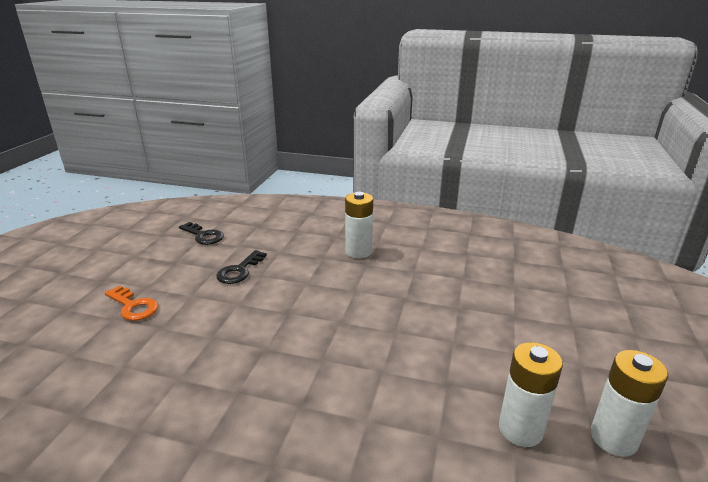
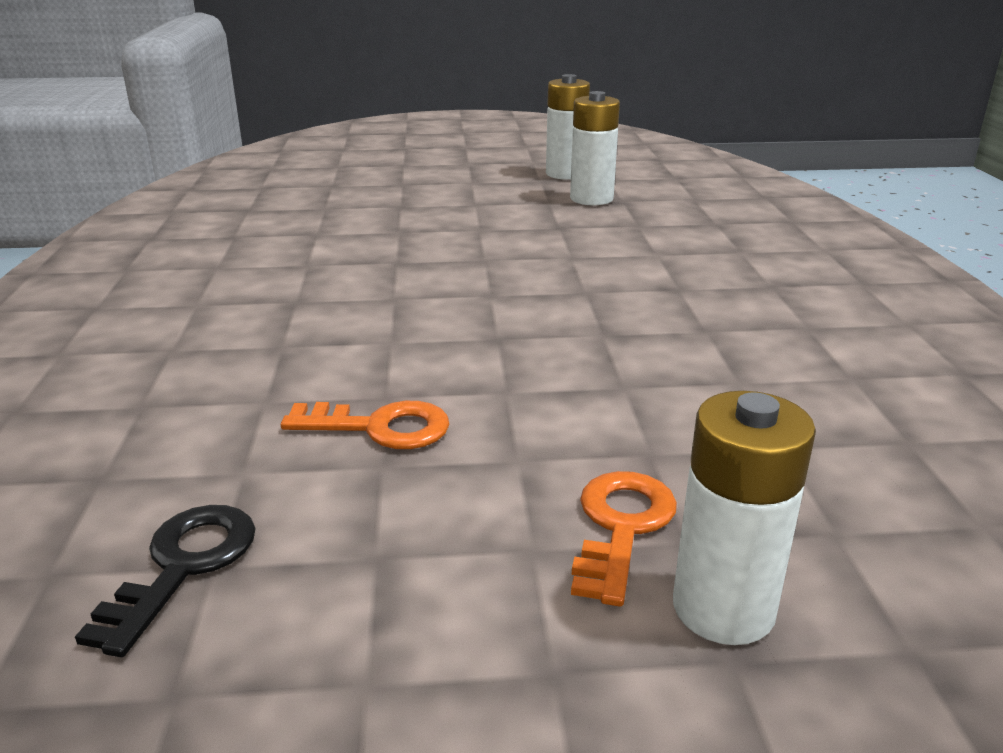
camera: 110 degrees left, 0 degrees up
black key [216,250,267,284] -> orange key [281,401,450,449]
white battery [345,192,373,258] -> white battery moved to [673,391,816,645]

